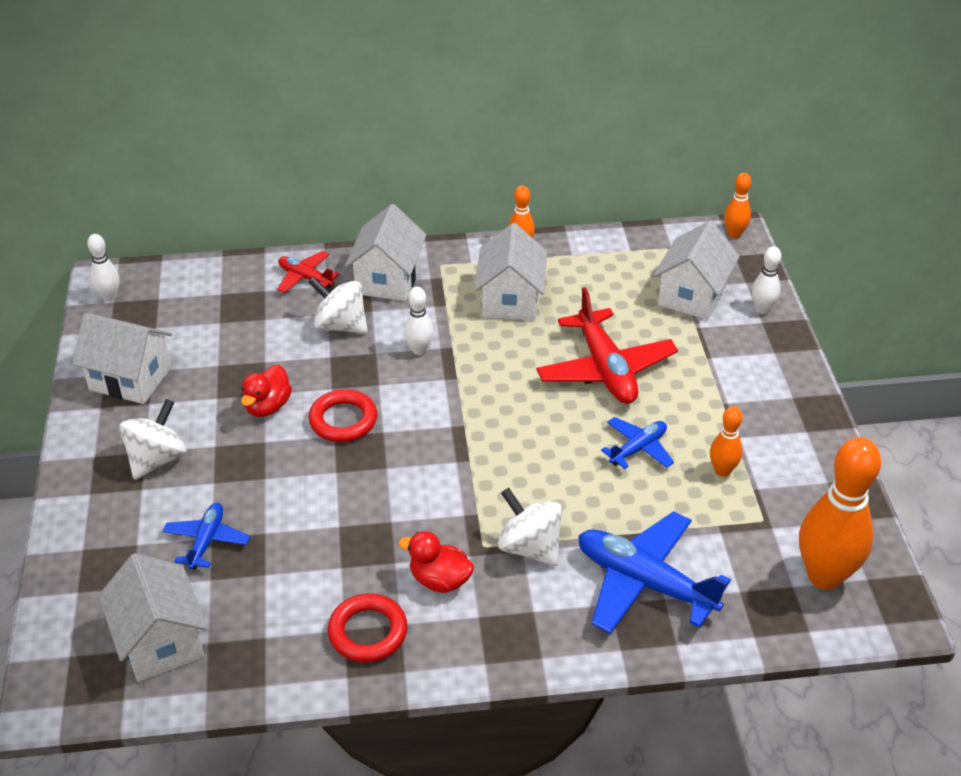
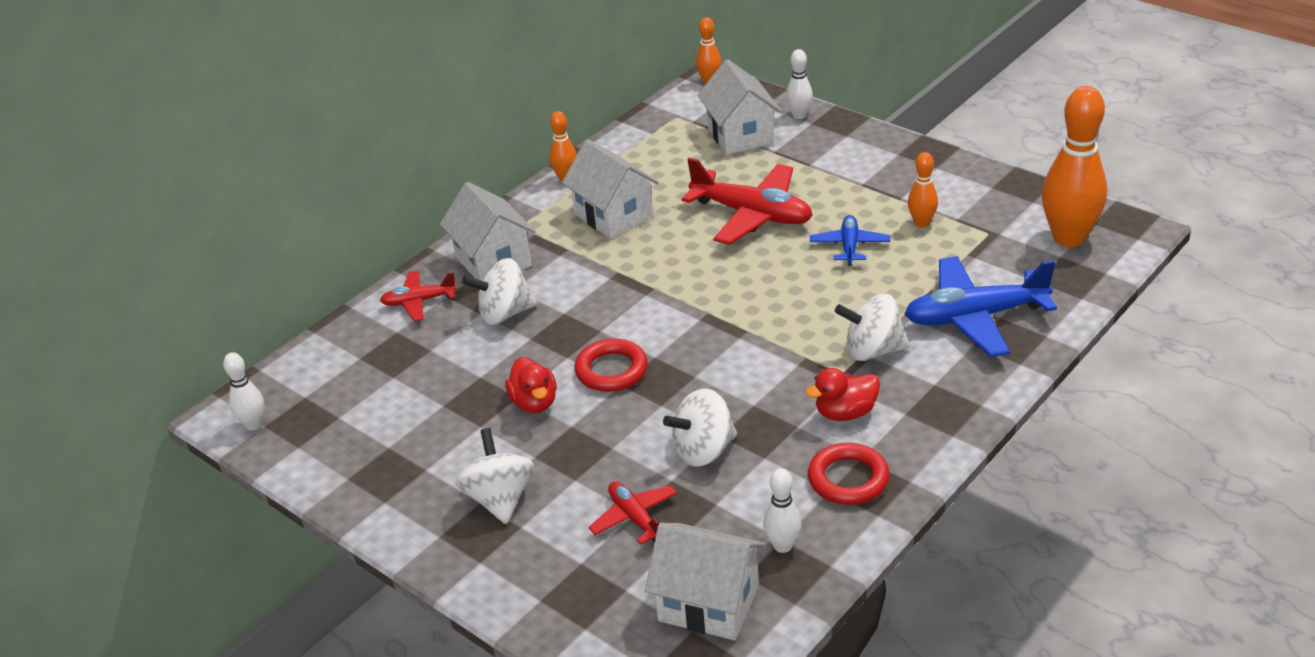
camera: 40 degrees left, 5 degrees down
white house [72,313,172,404] -> none
blue plane [162,503,250,570] -> red plane [589,482,677,545]
white bowling pin [404,287,433,355] -> white bowling pin moved to [763,469,802,553]
none -> white spinning top [663,388,737,467]

